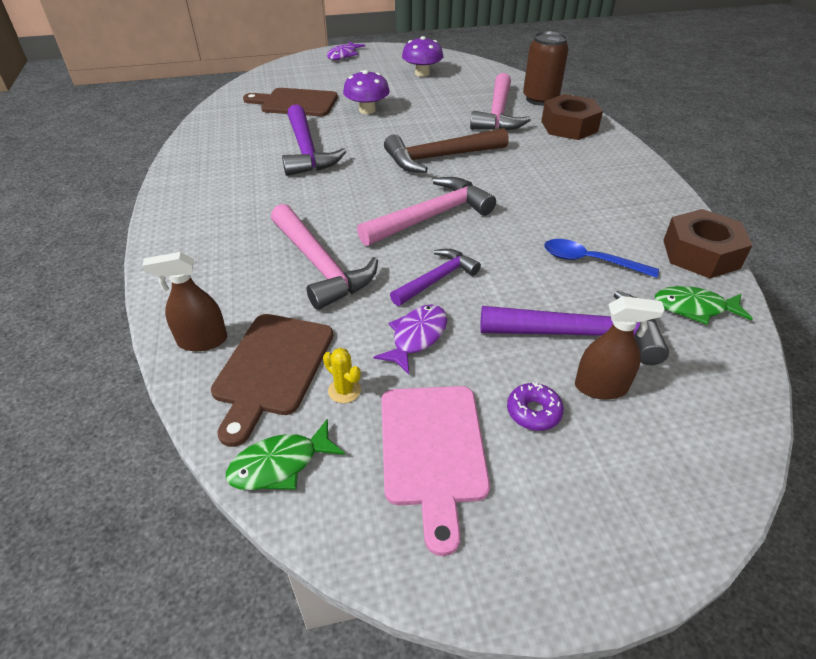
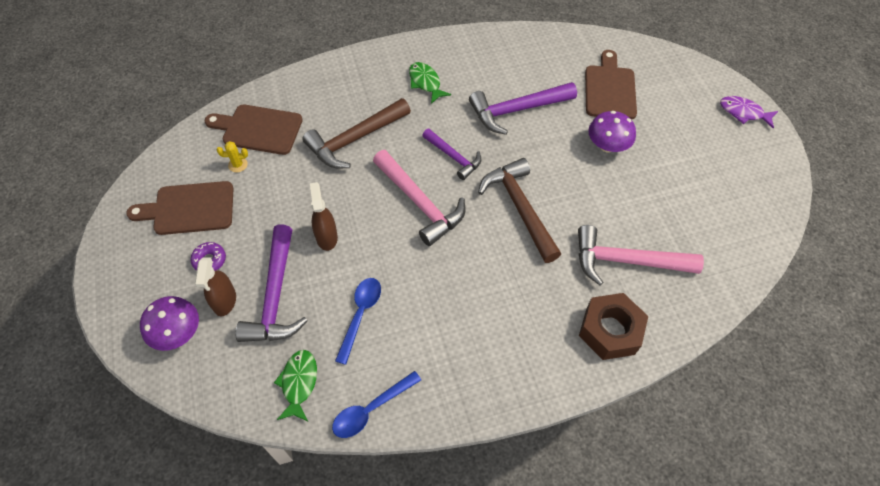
camera: 85 degrees right, 15 degrees up
brown spray bottle [142,252,227,351] -> brown spray bottle moved to [310,182,338,251]
green fish [226,418,345,490] -> green fish moved to [409,62,451,104]
pink hammer [271,204,378,310] -> brown hammer [302,98,411,168]
yellow cactus [323,348,361,403] -> yellow cactus turned 45 degrees clockwise [217,141,248,172]
purple fish [374,304,447,374] -> none
pink cutting board [381,386,490,556] -> brown cutting board [126,181,234,235]
purple hammer [390,249,481,306] -> purple hammer moved to [422,129,481,180]
purple mushroom [402,36,443,77] -> purple mushroom moved to [140,296,199,351]
brown can [523,31,569,106] -> none
brown nut [663,209,753,279] -> blue spoon [332,371,421,438]

